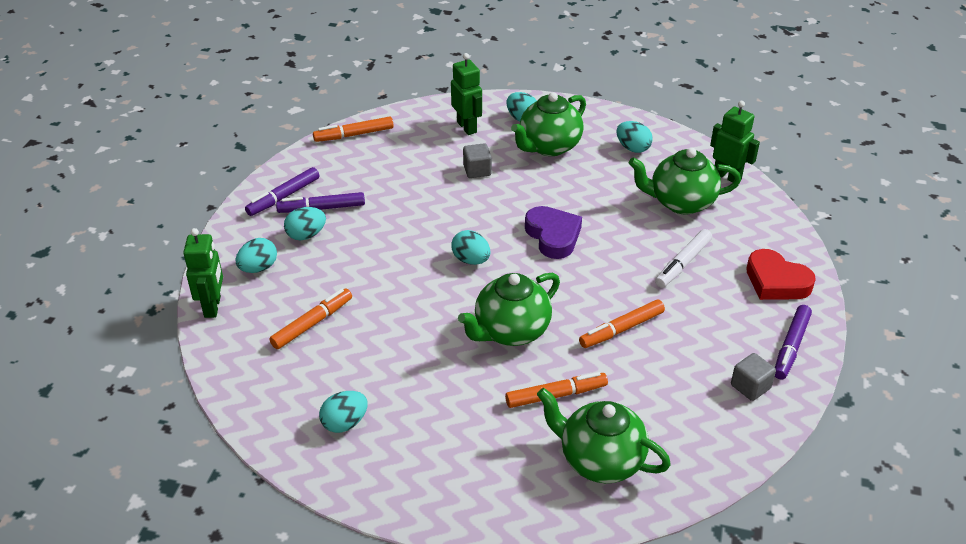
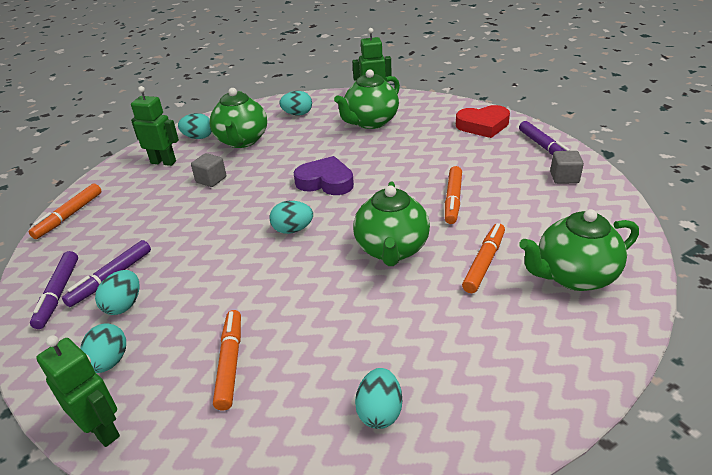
camera: 45 degrees left, 5 degrees down
white marker [655,229,712,288] -> none

